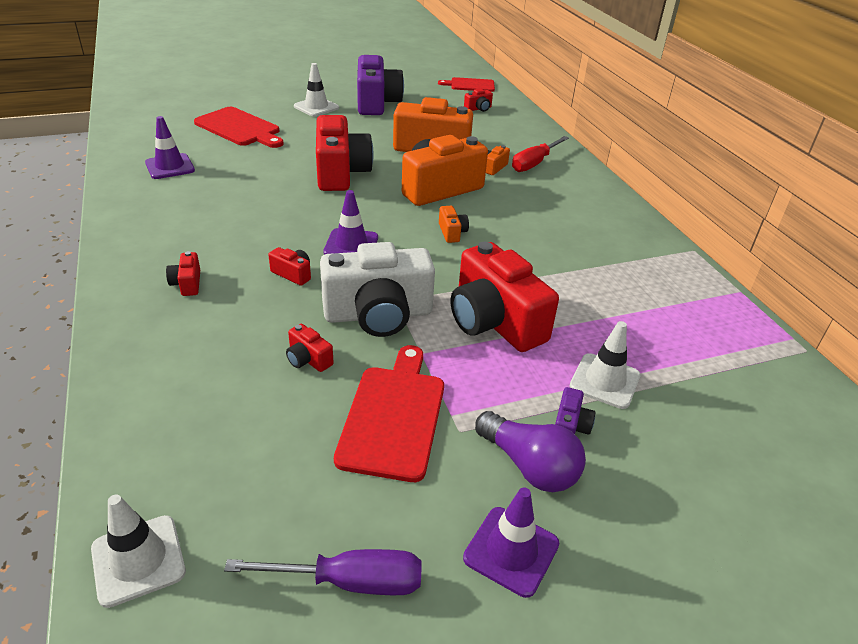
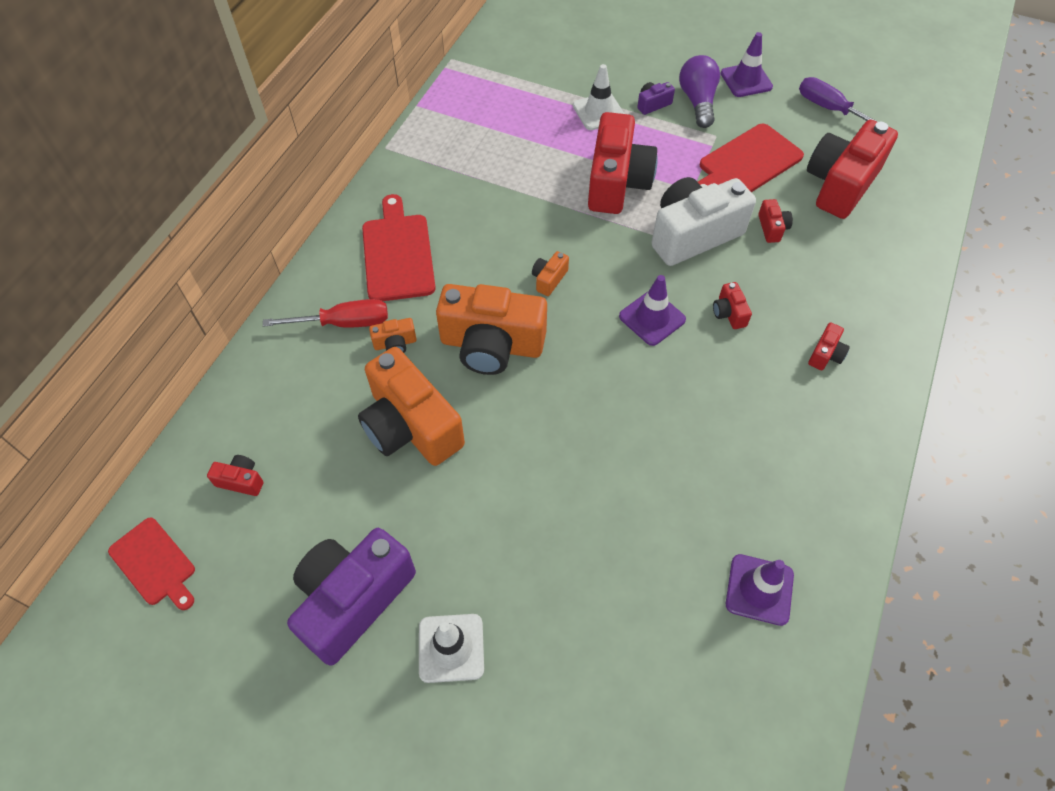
camera: 135 degrees left, 20 degrees up
white traffic cone [91,495,186,608] -> none
red cutting board [194,107,284,148] -> red cutting board moved to [362,194,436,301]
red camera [316,115,374,191] -> red camera moved to [807,120,898,219]
white camera [320,242,435,337] -> white camera turned 60 degrees counterclockwise [652,177,756,266]

